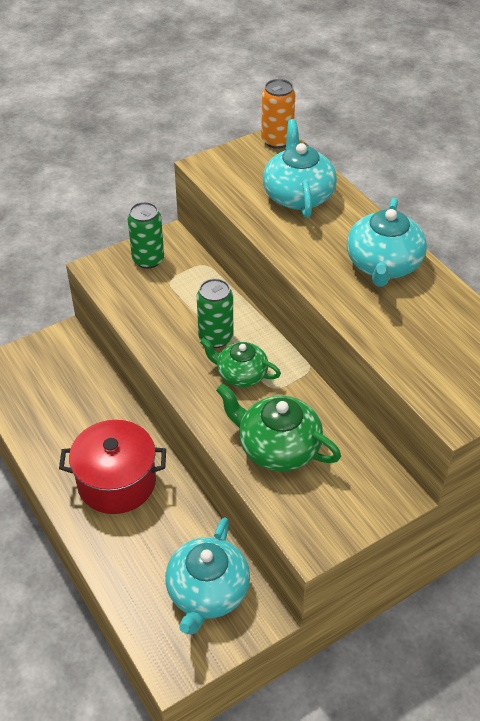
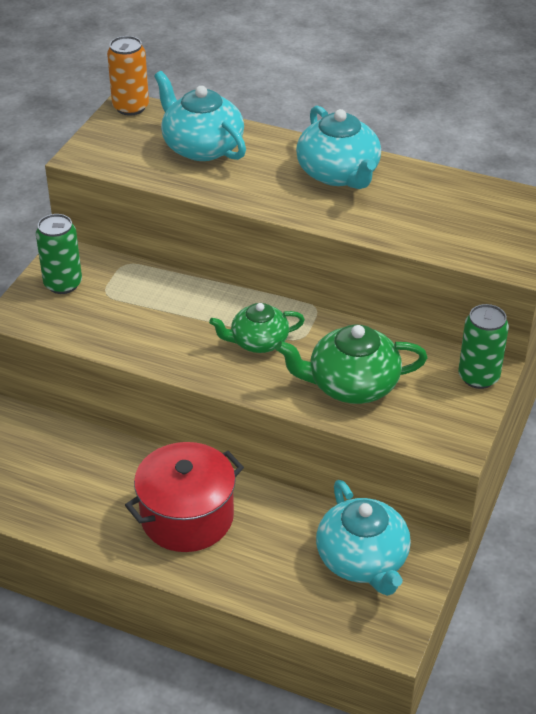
camera: 35 degrees left, 5 degrees down
green can [197,279,233,348] -> green can moved to [458,304,509,389]

